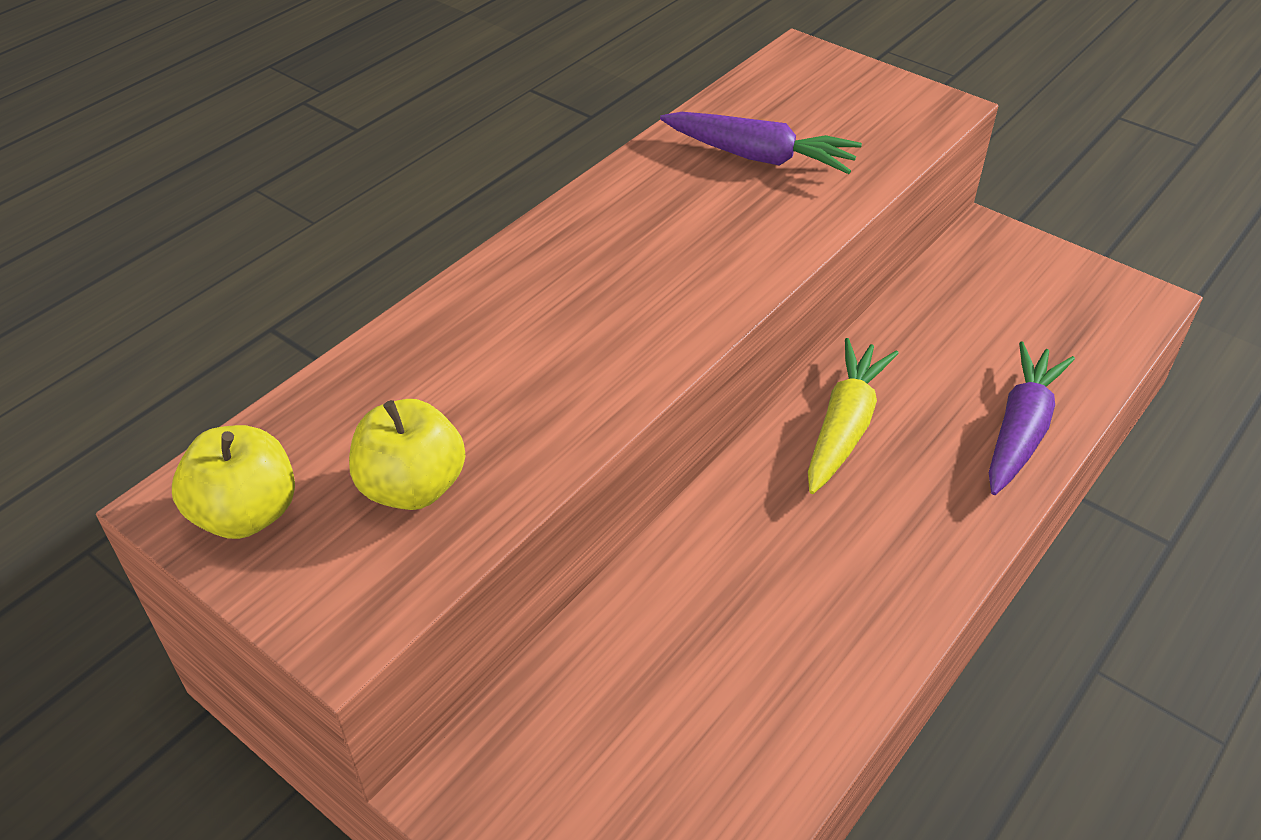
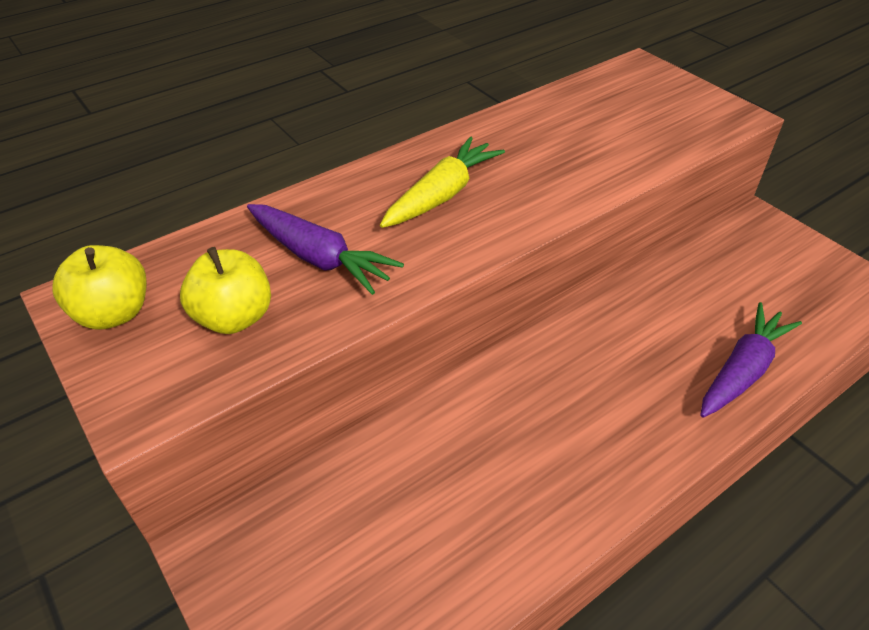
camera: 15 degrees right, 0 degrees up
purple carrot [660,112,862,174] -> purple carrot moved to [247,204,404,295]
yellow carrot [808,338,899,494] -> yellow carrot moved to [380,137,505,228]

